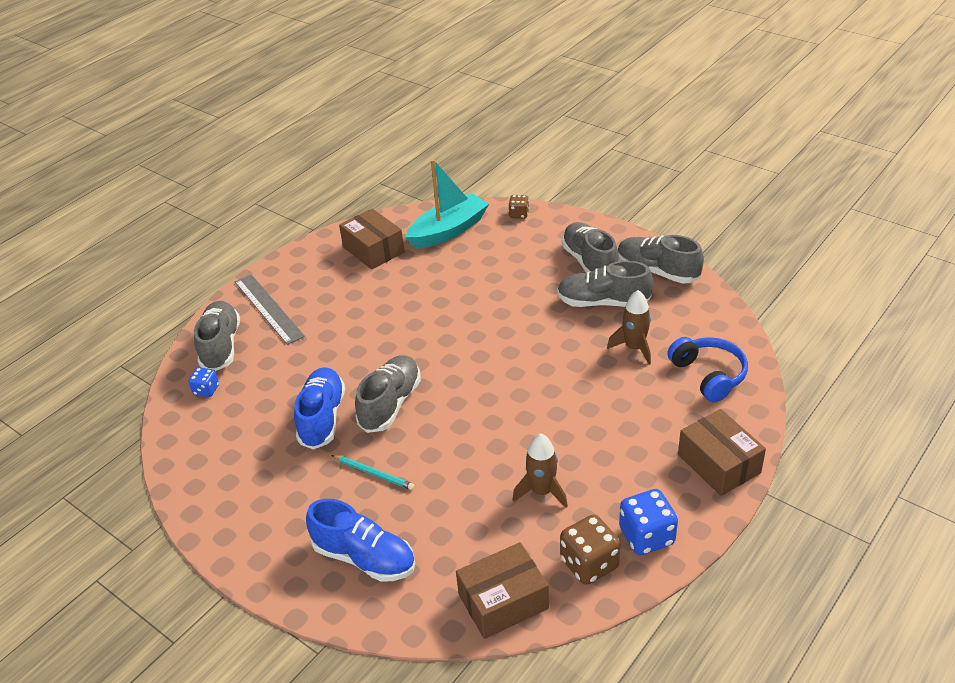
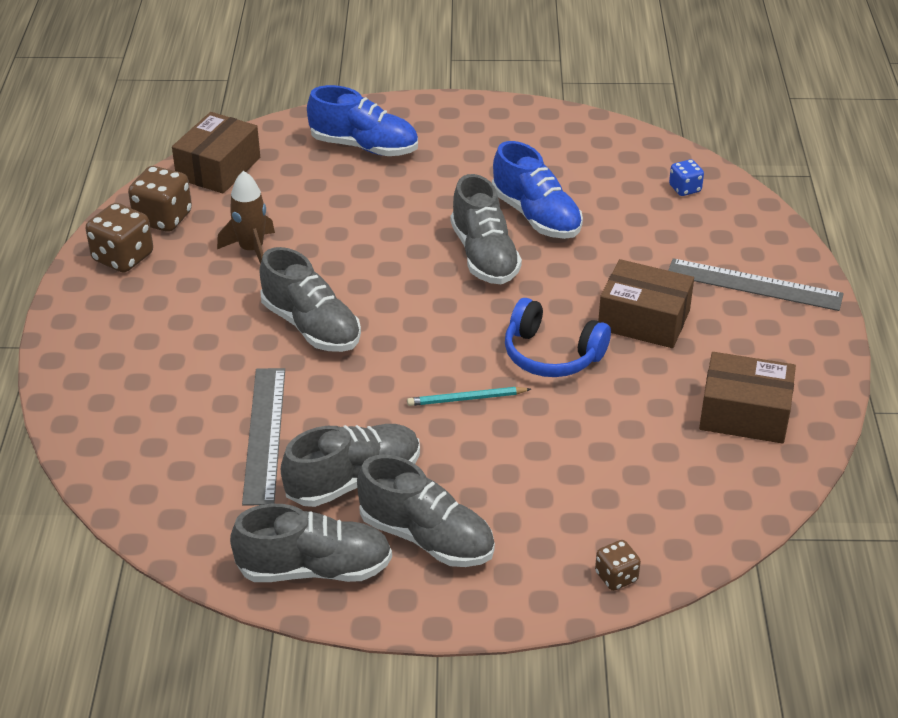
camera: 140 degrees right, 0 degrees up
grey shoe [194,301,240,371] -> grey shoe moved to [259,247,361,352]
blue shoe [306,499,415,582] -> blue shoe turned 150 degrees counterclockwise [307,85,418,156]
turquoise pencil [331,455,414,490] -> turquoise pencil moved to [407,387,531,406]
turquoise boat [406,159,489,249] -> none
brown rocket [607,290,651,365] -> grey ruler [242,368,285,506]
blue dice [619,489,678,555] -> brown dice [86,203,153,273]
blue headphones [667,337,748,402] -> blue headphones moved to [505,298,611,377]
brown box [678,409,766,496] -> brown box moved to [598,259,694,348]

